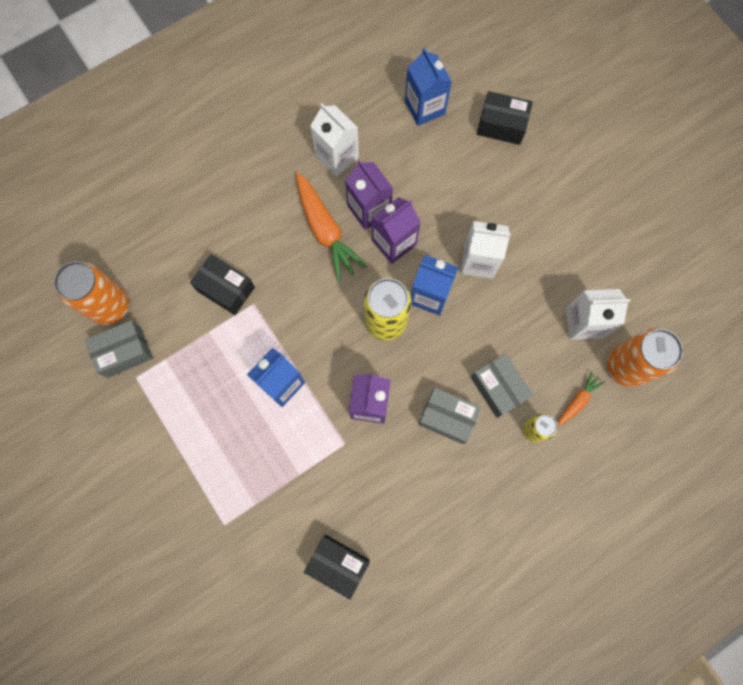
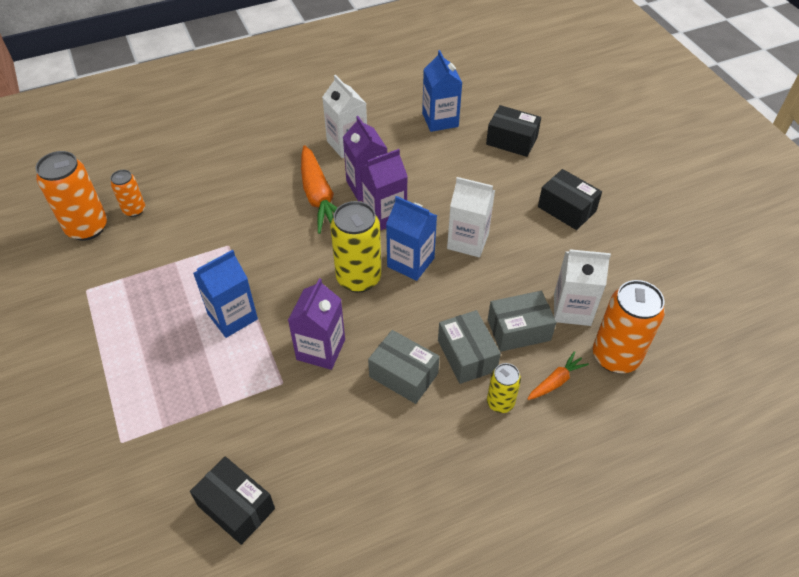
camera: 10 degrees right, 25 degrees down
grey box [85,320,153,378] -> grey box moved to [488,291,556,352]
black box [190,254,255,315] -> black box moved to [538,169,602,230]
none -> orange can [110,170,145,217]

